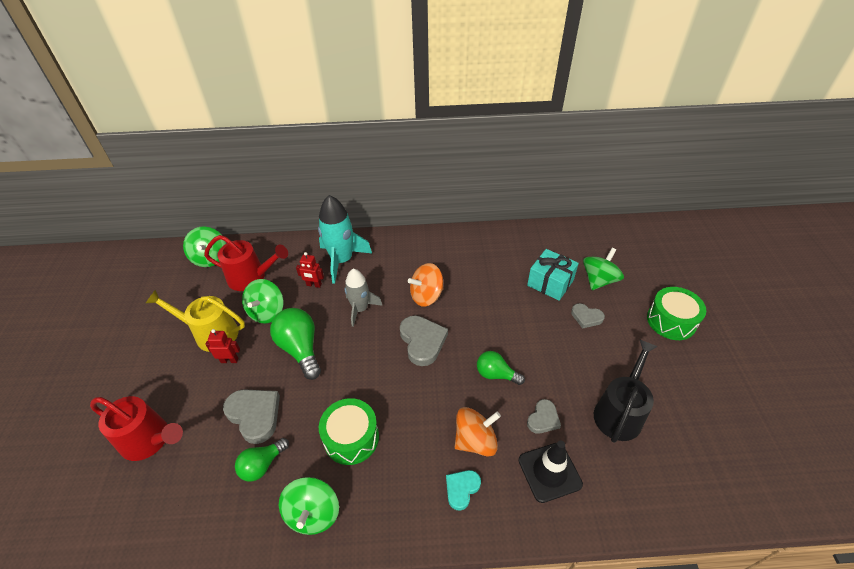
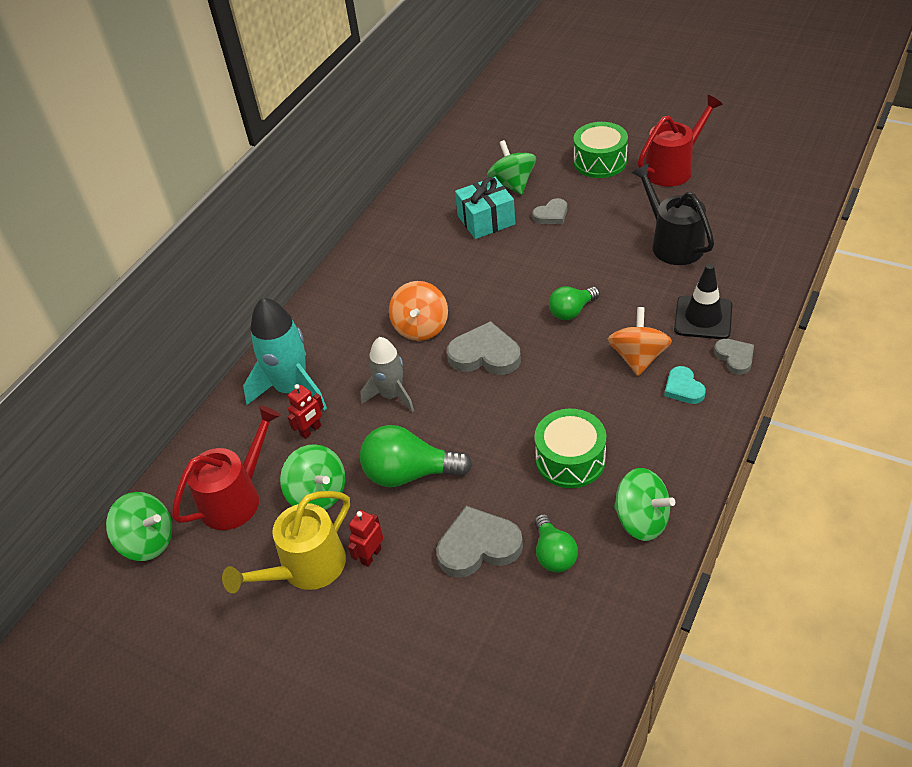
camera: 55 degrees left, 0 degrees up
red watering can [90,396,183,461] -> red watering can moved to [638,95,723,187]
grey heart [527,399,561,434] -> grey heart moved to [714,339,754,375]

